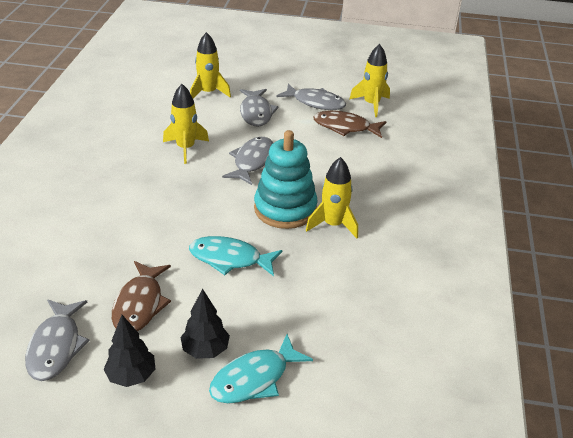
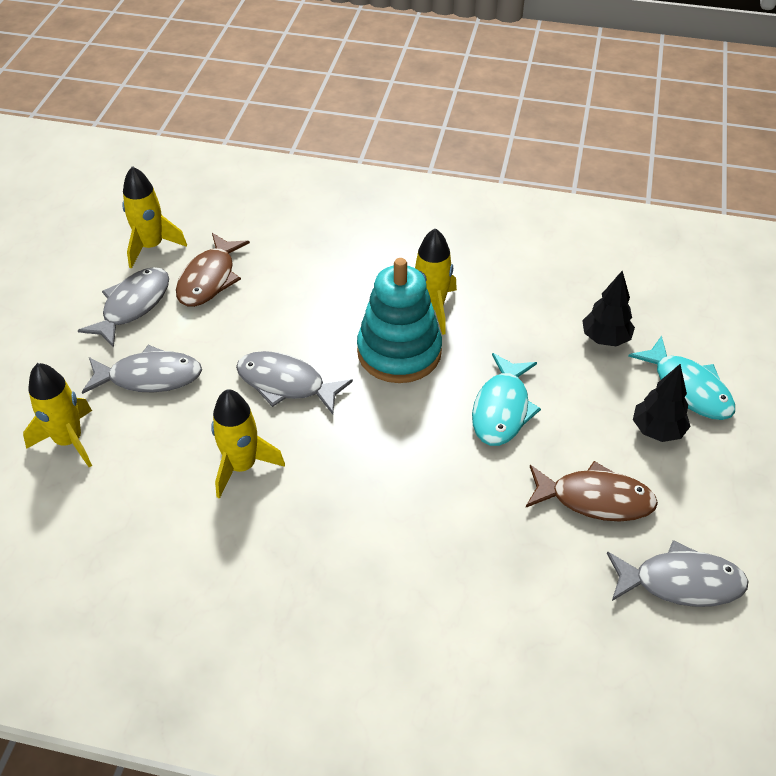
camera: 85 degrees left, 10 degrees up
black tree [103,315,155,387] -> black tree moved to [582,271,635,346]

